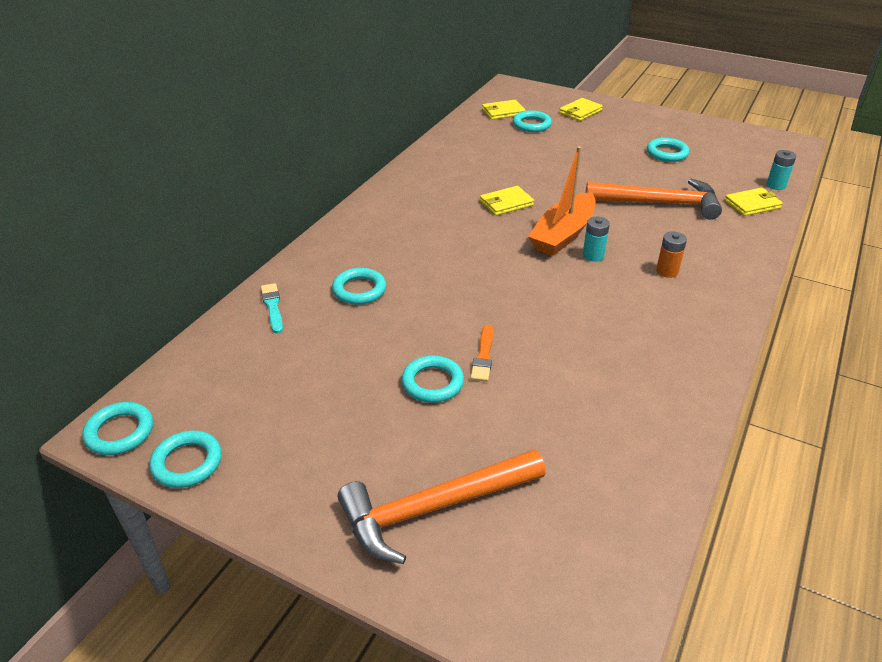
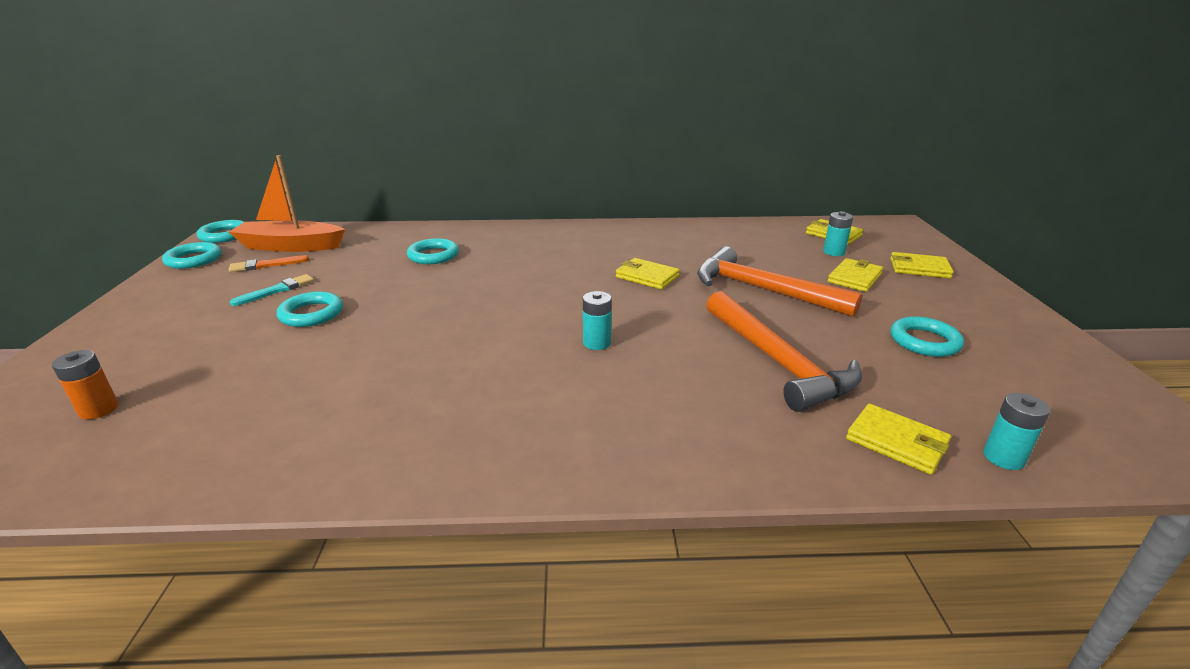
camera: 60 degrees right, 10 degrees down
turquoise brush [261,283,283,334] -> turquoise brush moved to [230,274,314,306]
orange hammer [338,449,546,564] -> orange hammer moved to [697,246,863,317]
orange brush [470,325,493,382] -> orange brush moved to [229,255,309,272]
turquoise ring [513,110,552,132] -> turquoise battery [823,211,853,256]
orange boat [528,146,595,256] -> orange boat moved to [229,155,345,252]
orange battery [656,231,687,278] -> orange battery moved to [52,350,119,420]
none -> yellow wallet [828,258,883,292]

